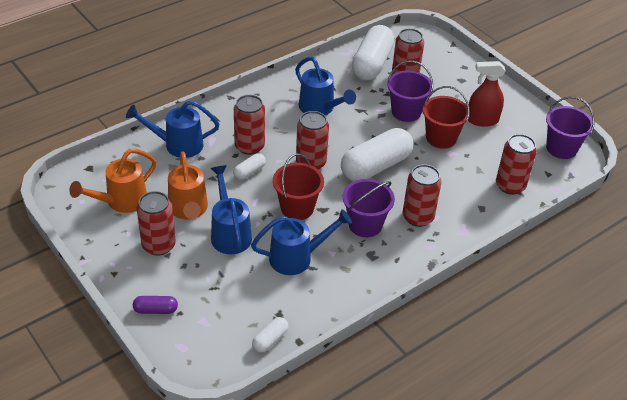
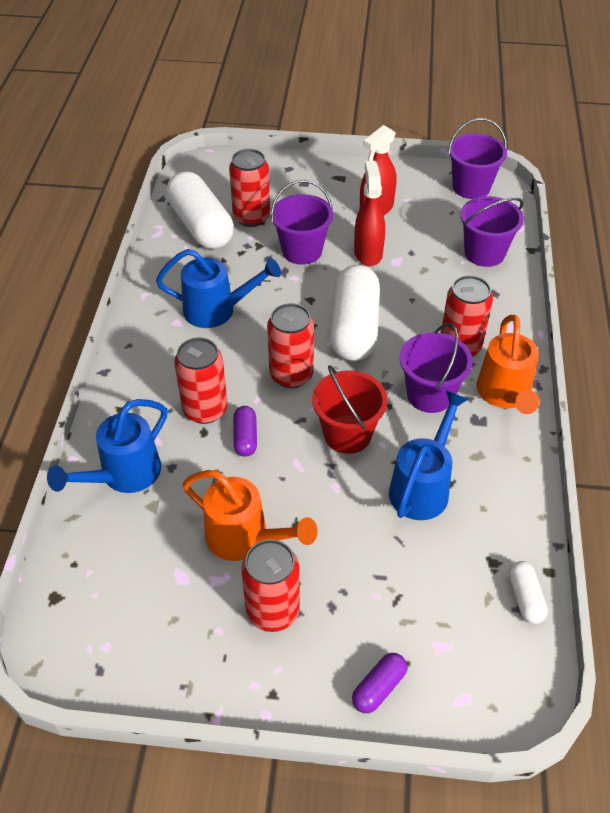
camera: 45 degrees left, 5 degrees up
orange watering can [69,149,157,213] -> orange watering can moved to [477,315,540,414]
blue watering can [211,165,252,254] -> none
white capsule [233,153,266,180] -> purple capsule [233,406,257,457]
red bucket [423,86,470,149] -> red spray bottle [354,161,385,266]
red can [496,134,537,195] -> purple bucket [460,196,524,267]

